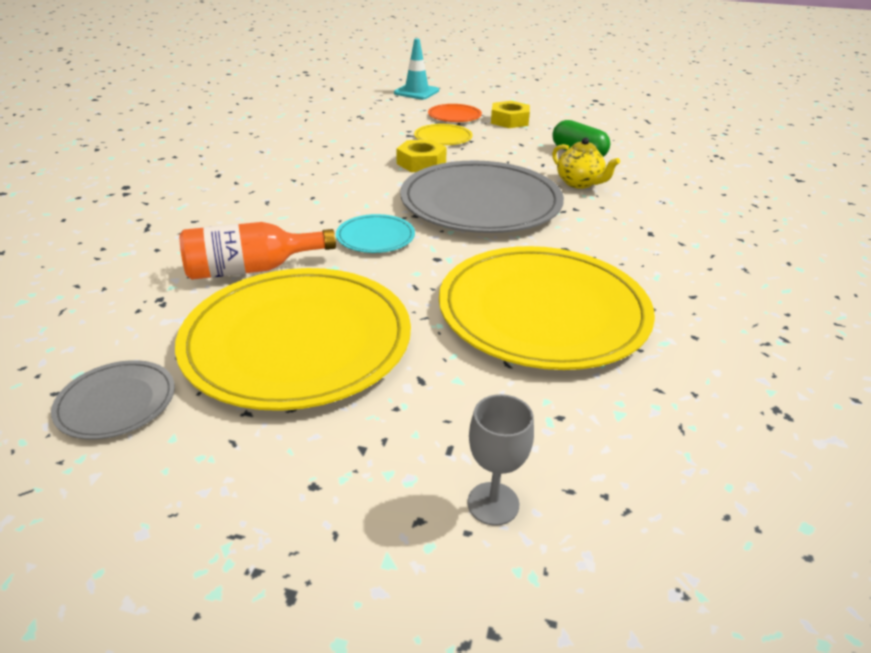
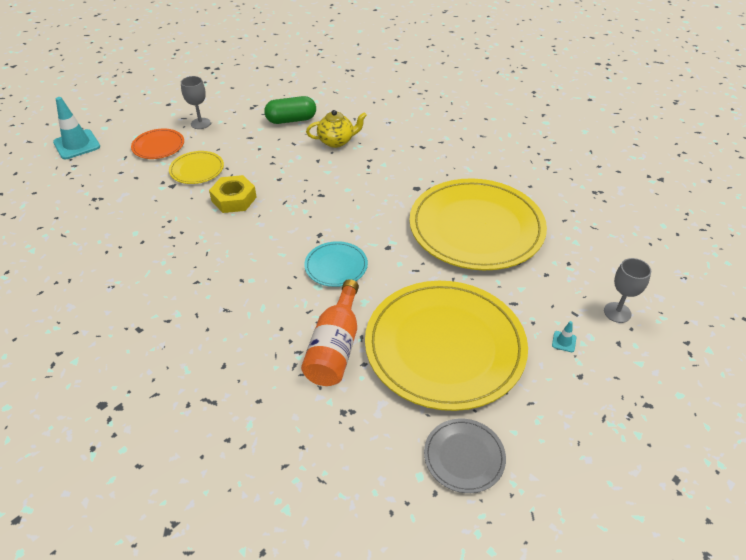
camera: 60 degrees left, 10 degrees up
grey plate [400,161,564,233] -> none
yellow nut [491,101,530,128] -> grey goblet [181,76,211,129]
none -> turquoise traffic cone [552,321,576,352]

